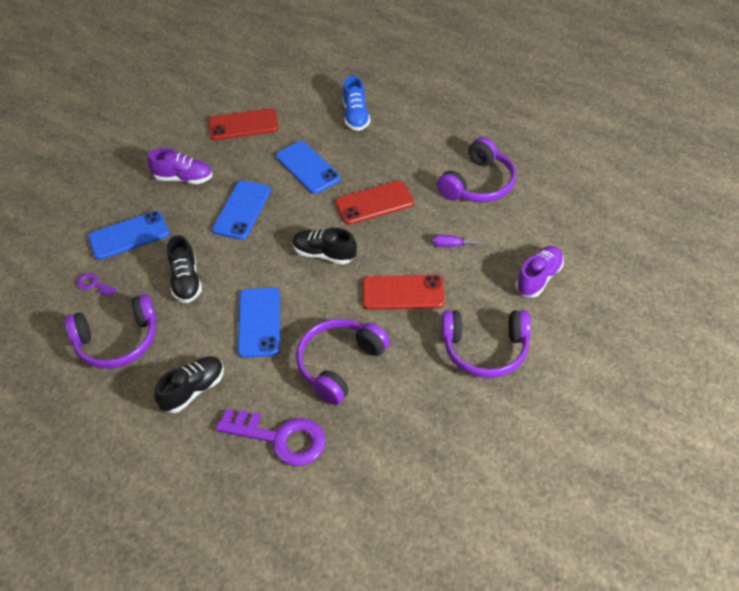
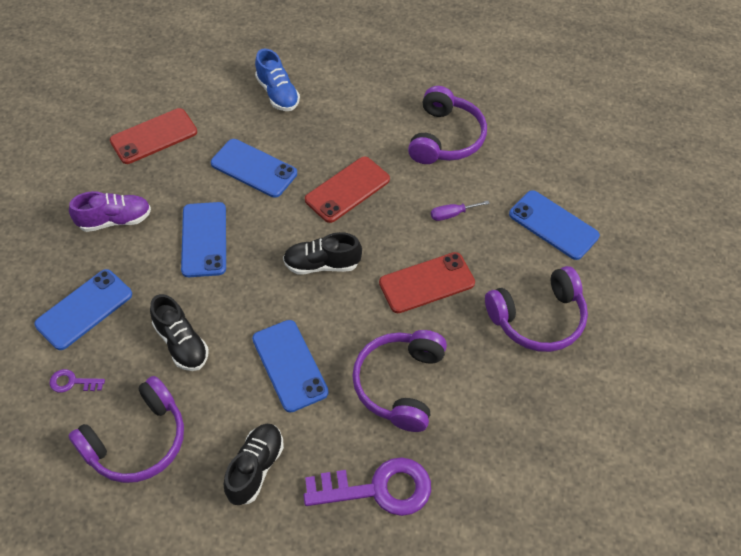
camera: 25 degrees left, 5 degrees up
purple shoe [516,246,564,297] -> blue phone [509,190,600,260]

